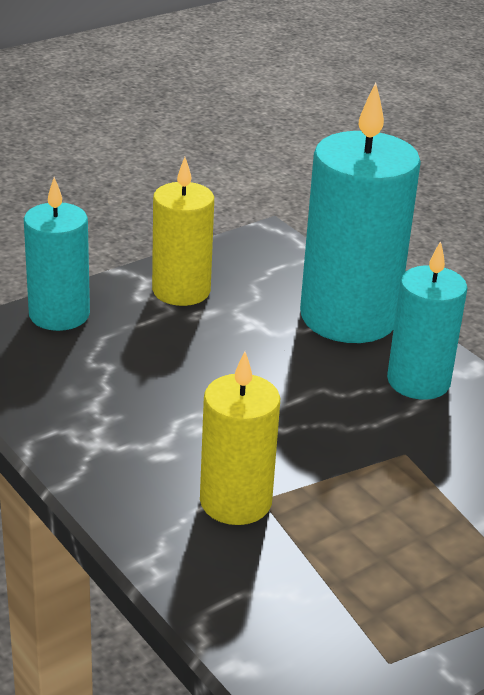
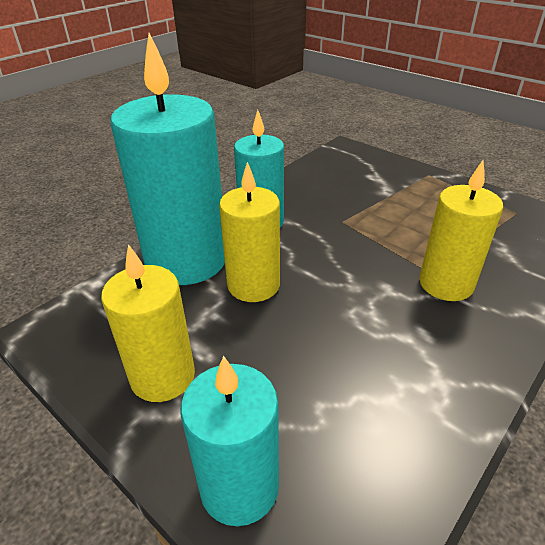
camera: 100 degrees left, 5 degrees up
none -> yellow candle [219,162,280,302]

